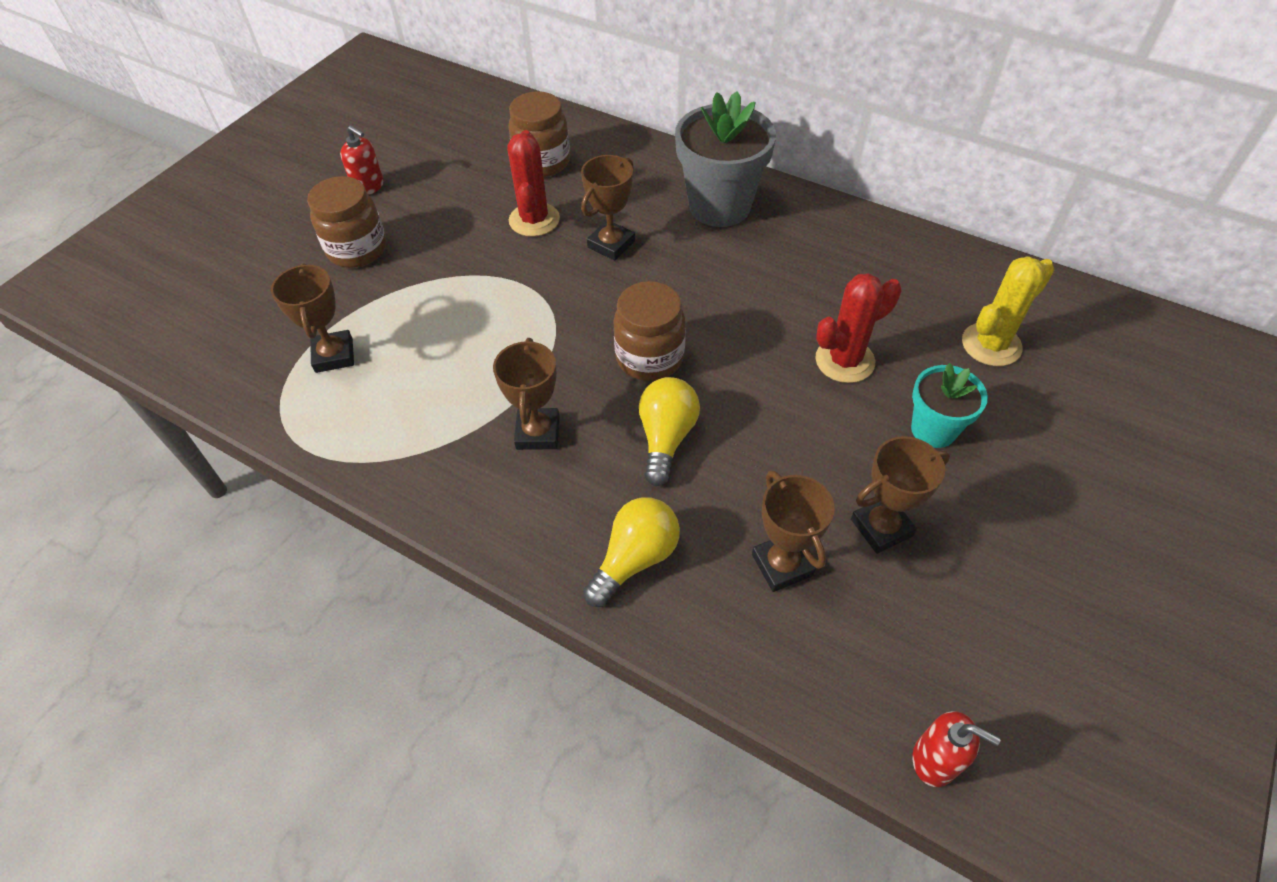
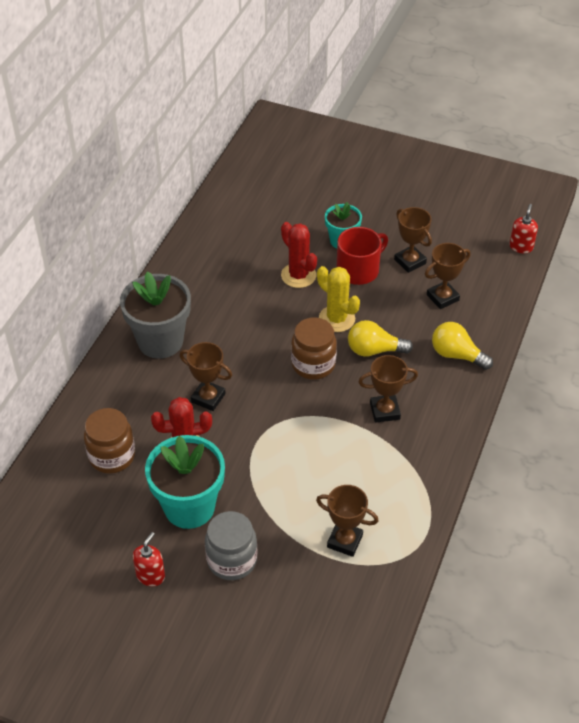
camera: 100 degrees left, 5 degrees down
brown trophy [271,263,354,373] -> brown trophy turned 45 degrees clockwise [316,485,378,557]
brown jar [307,176,386,268] -> grey jar [205,511,257,580]
yellow cactus [962,256,1054,366] -> yellow cactus moved to [317,266,360,332]
none -> turquoise flower pot [145,435,225,529]
none -> red mug [337,227,388,285]

